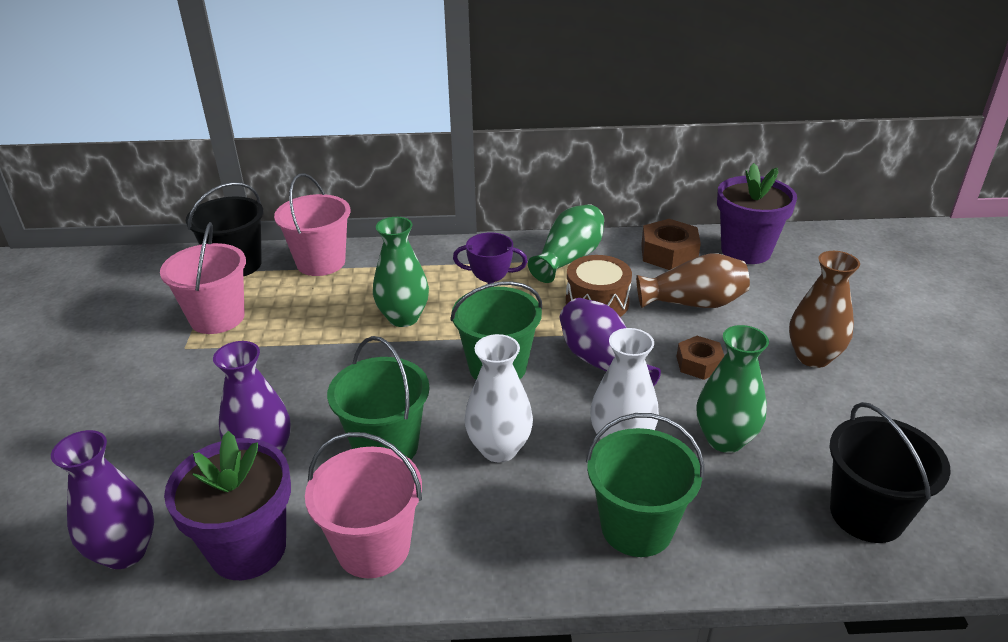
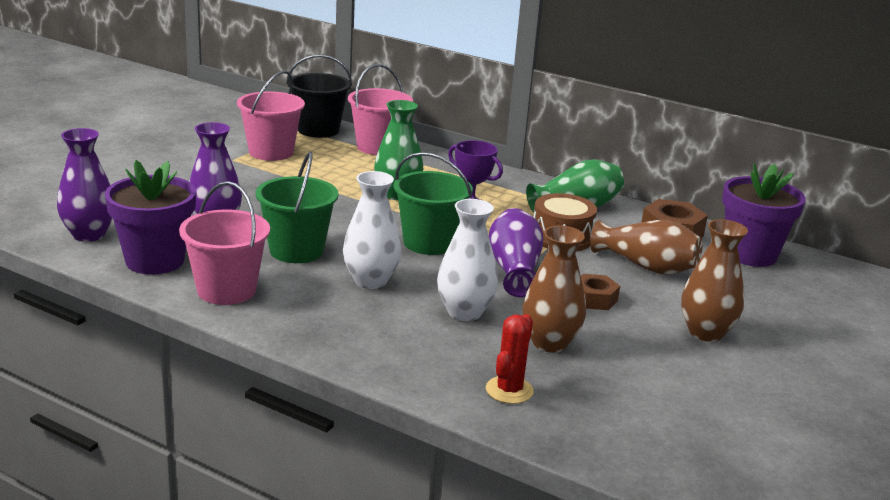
camera: 30 degrees right, 10 degrees down
green bucket [586,413,704,557] -> none
green vase [696,325,769,453] -> brown vase [522,226,586,353]
black bucket [830,402,951,543] -> none
none -> red cactus [486,314,534,404]

